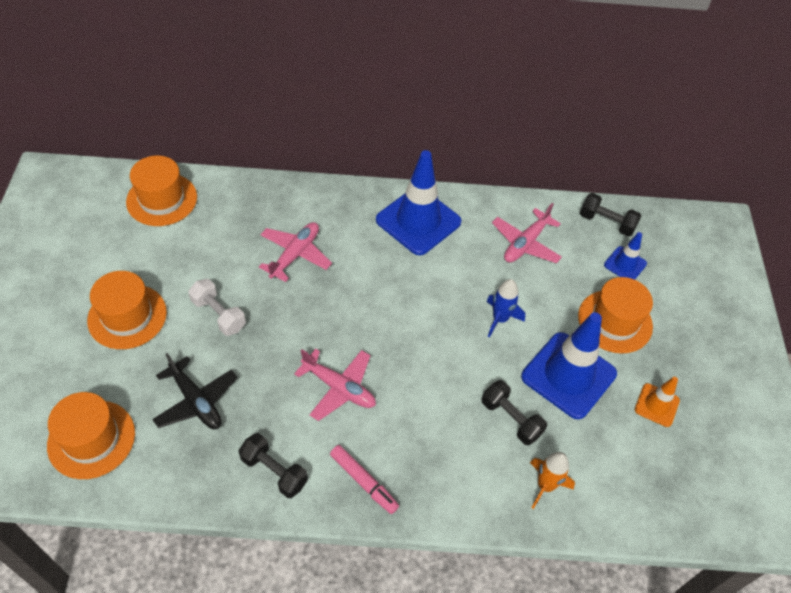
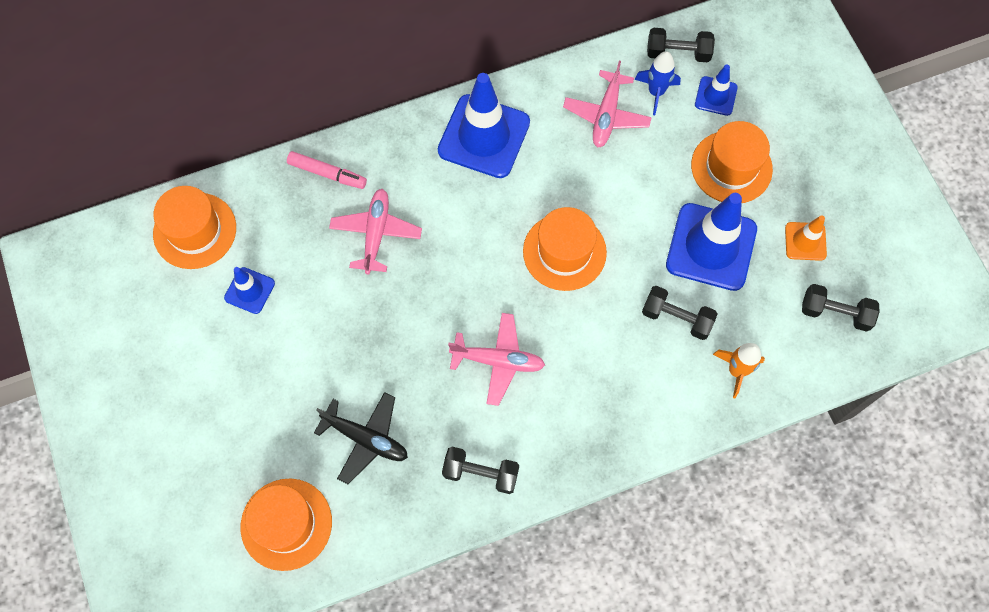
camera: 20 degrees left, 15 degrees up
orange hat [87,271,167,349] -> orange hat moved to [523,207,607,291]
white dumbbell [188,279,246,336] -> none
pink marker [330,445,399,514] -> pink marker moved to [287,151,367,189]
blue rocket [486,279,525,337] -> blue rocket moved to [634,52,681,115]
none -> blue traffic cone [224,267,275,314]
none -> black dumbbell [802,284,880,332]

